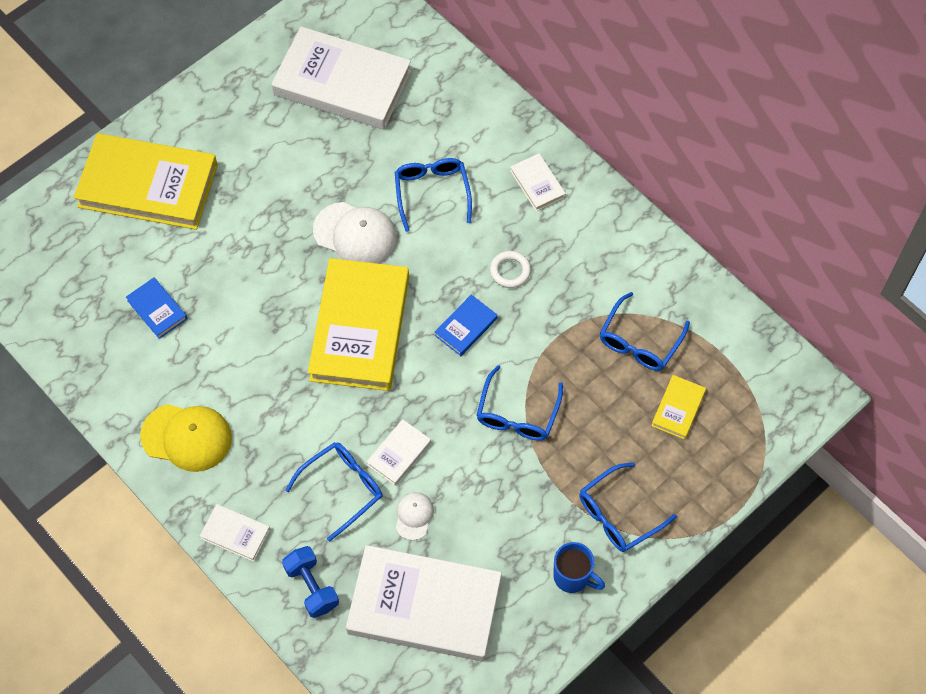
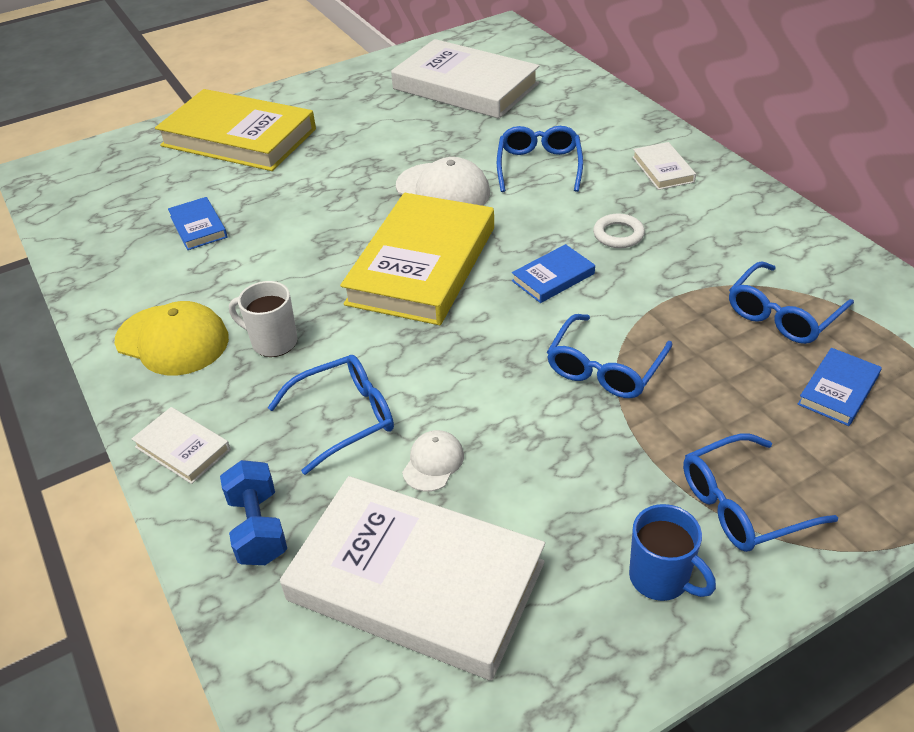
camera: 15 degrees right, 20 degrees down
white book [367,419,431,486] -> none
yellow book [651,375,706,440] -> blue book [798,348,882,426]
none -> white mug [229,281,297,357]

